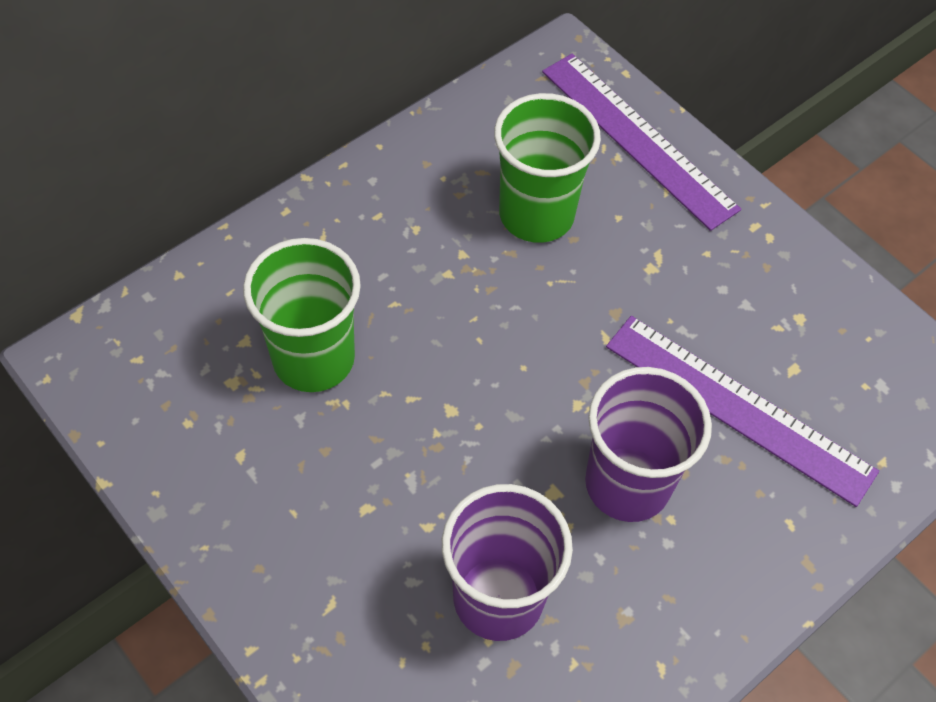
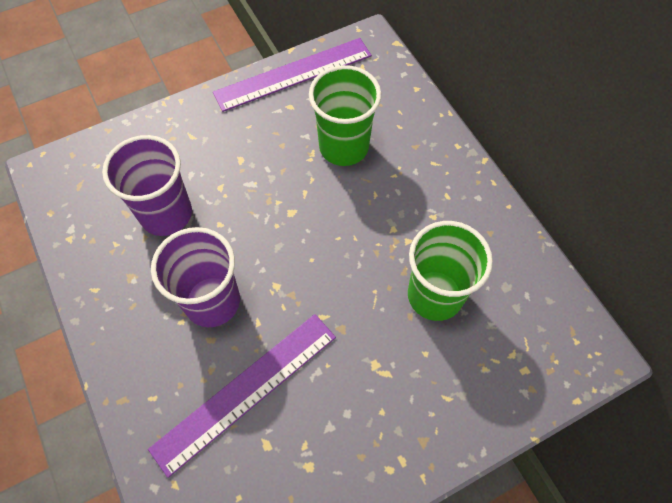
camera: 105 degrees right, 5 degrees up
purple ruler [542,54,741,231] -> purple ruler moved to [213,38,372,112]

